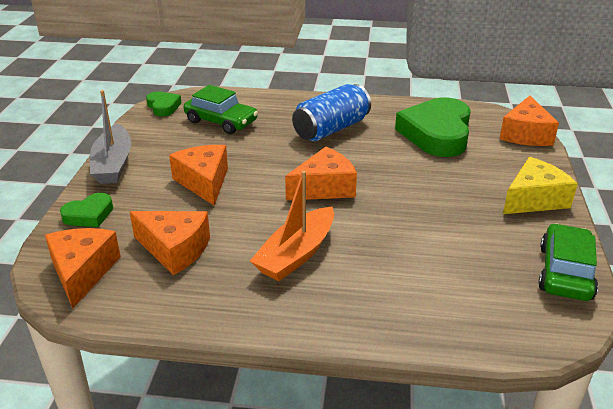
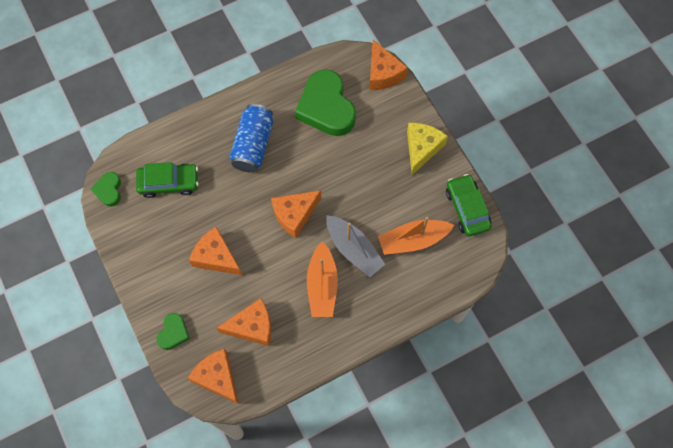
camera: 35 degrees left, 35 degrees up
grey boat [90,90,131,184] -> grey boat moved to [326,215,385,277]
green heart [146,91,182,116] -> green heart turned 120 degrees counterclockwise [91,172,121,207]
orange cheese [285,147,357,200] -> orange cheese turned 150 degrees counterclockwise [271,190,321,238]
none -> orange boat [378,217,454,255]

